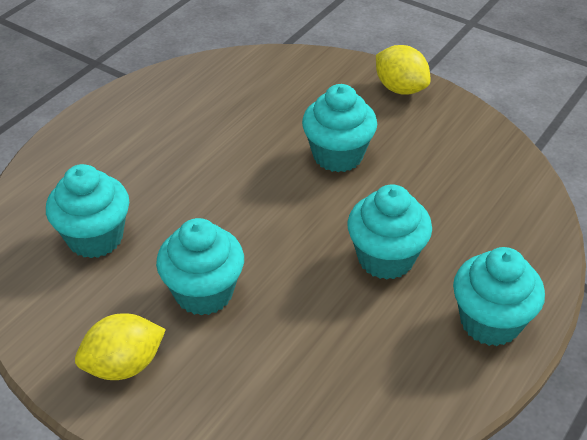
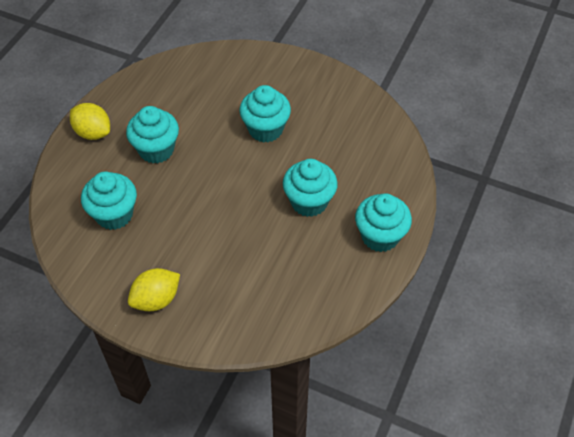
camera: 10 degrees left, 10 degrees up
turquoise cupcake [156,218,244,316] -> turquoise cupcake moved to [126,106,179,164]
yellow lemon [376,45,430,95] -> yellow lemon moved to [70,103,110,140]

